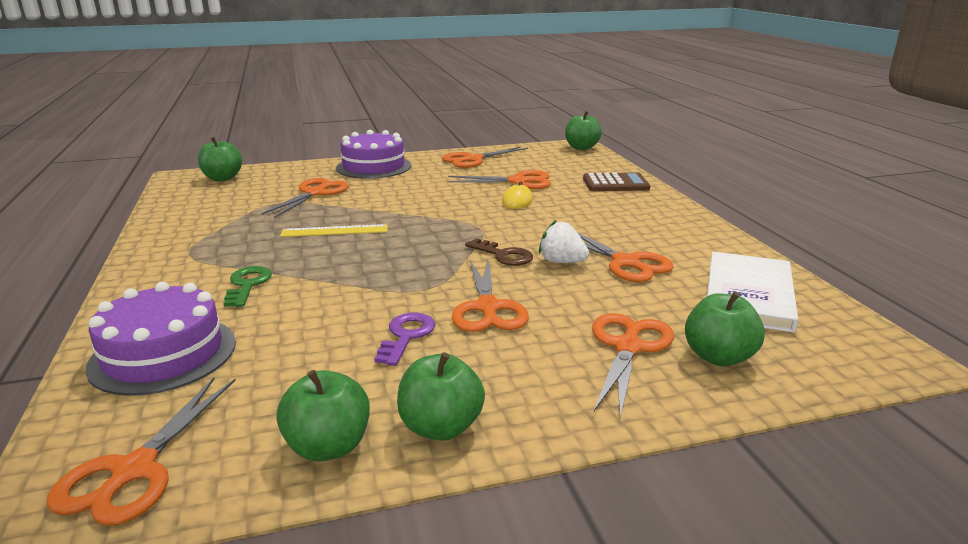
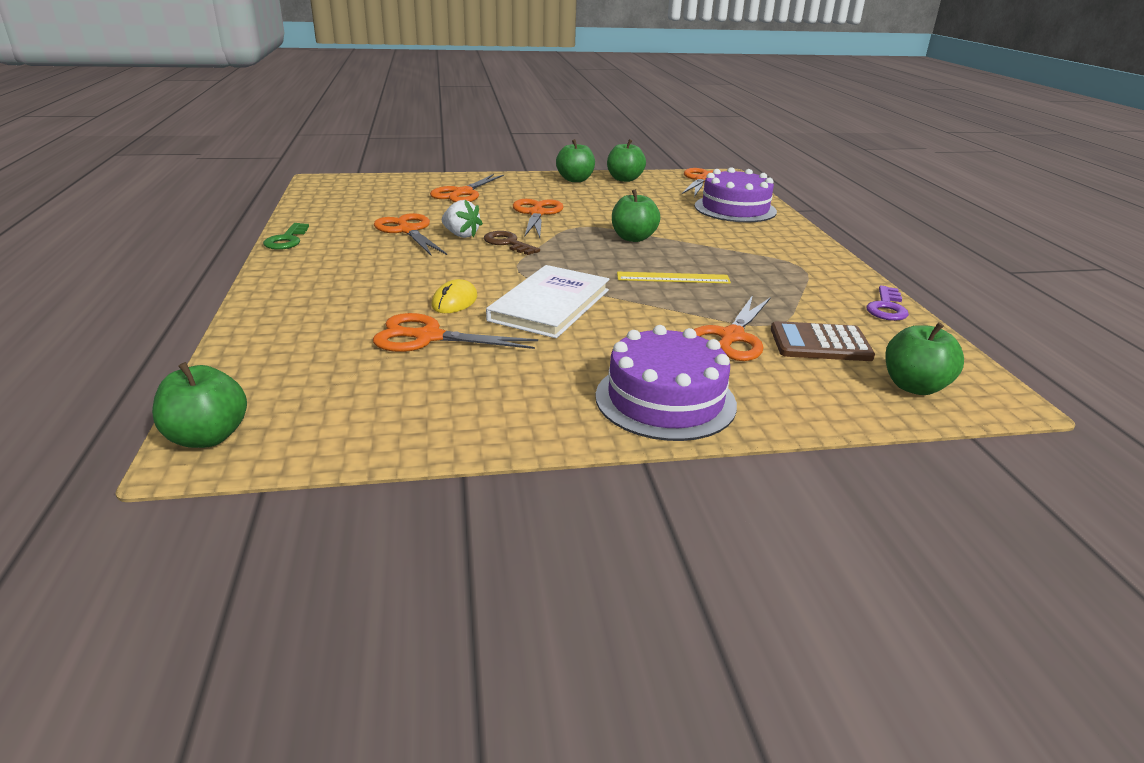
camera: 175 degrees left, 5 degrees up
green key [223,266,272,307] -> green key moved to [263,223,309,250]
purple key [375,313,435,366] -> purple key moved to [866,286,909,321]
orange scissors [442,147,528,168] -> none
brown calculator [583,172,650,191] -> brown calculator moved to [771,321,875,361]
green apple [685,291,765,366] -> green apple moved to [612,189,660,242]
white book [707,252,798,333] -> white book moved to [486,265,610,338]

